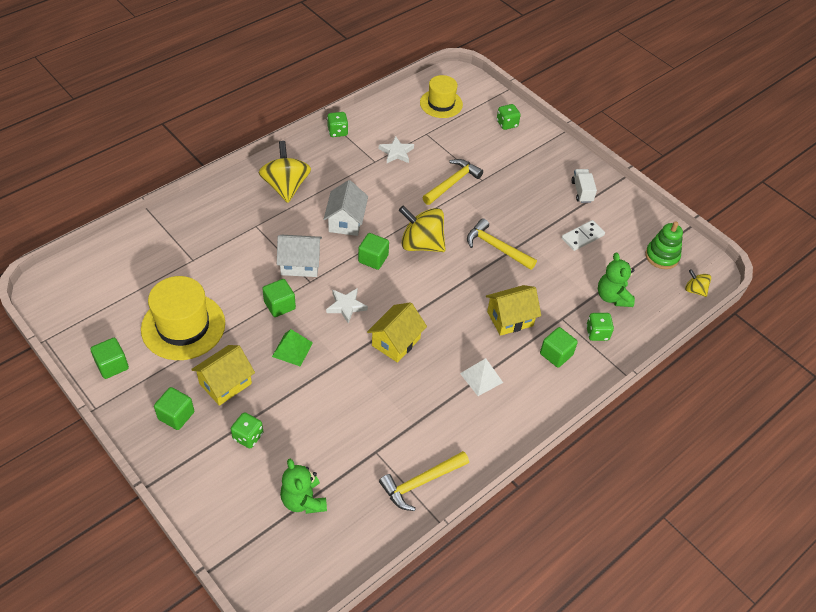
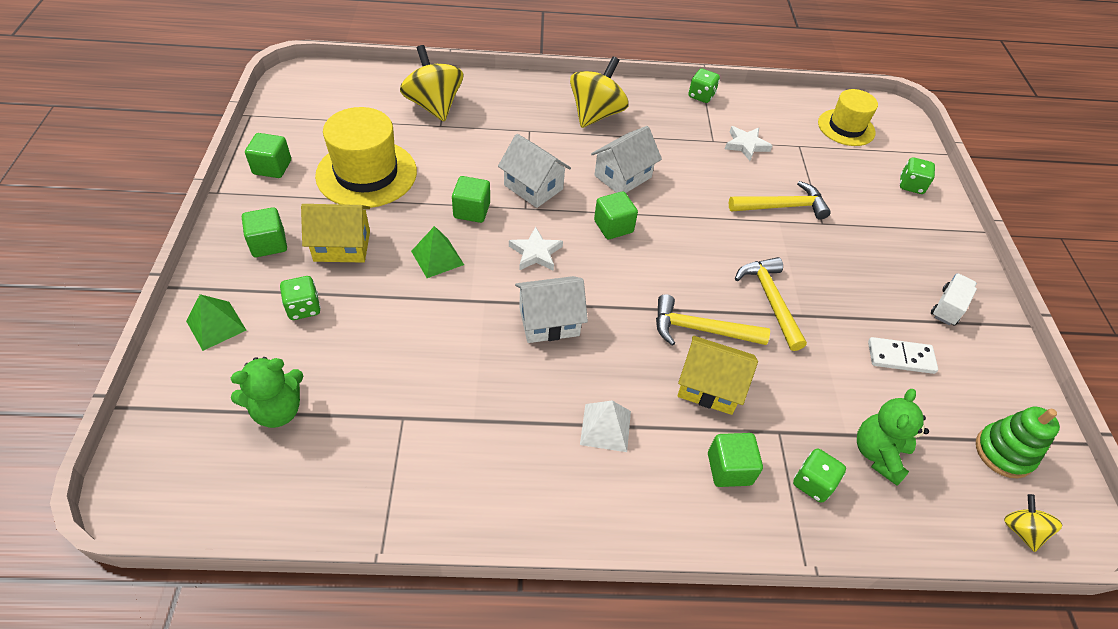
camera: 40 degrees right, 0 degrees up
green teddy bear [280,459,327,514] -> green teddy bear turned 135 degrees counterclockwise [231,357,303,428]
yellow house [367,302,427,363] -> white house [515,276,588,343]
yellow hammer [379,451,469,511] -> yellow hammer moved to [656,294,770,346]
yellow spinning top [399,206,446,252] -> yellow spinning top moved to [400,45,463,121]
none -> green pyramid [186,294,246,351]

